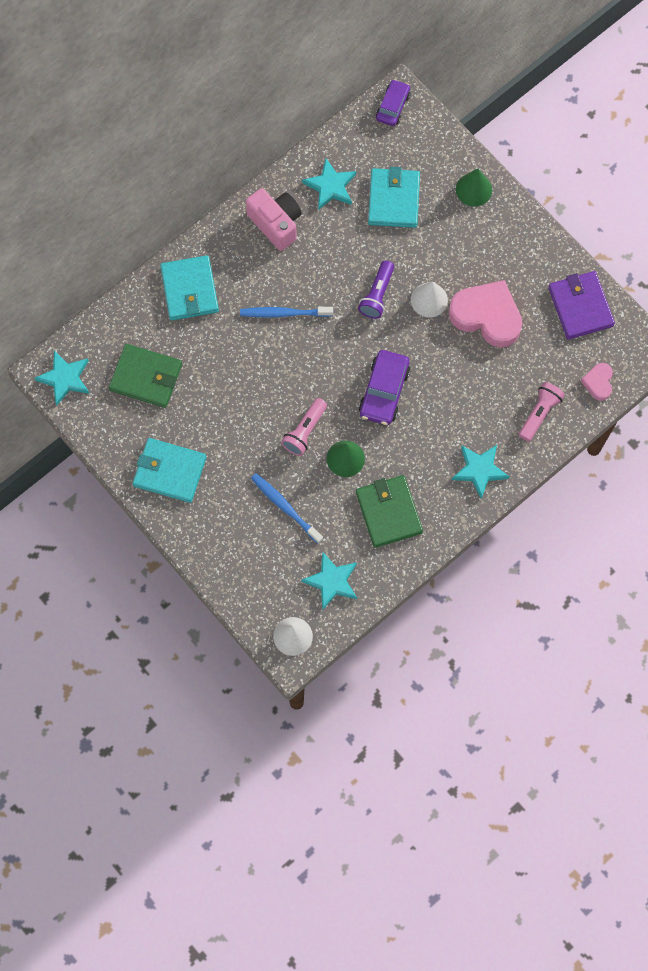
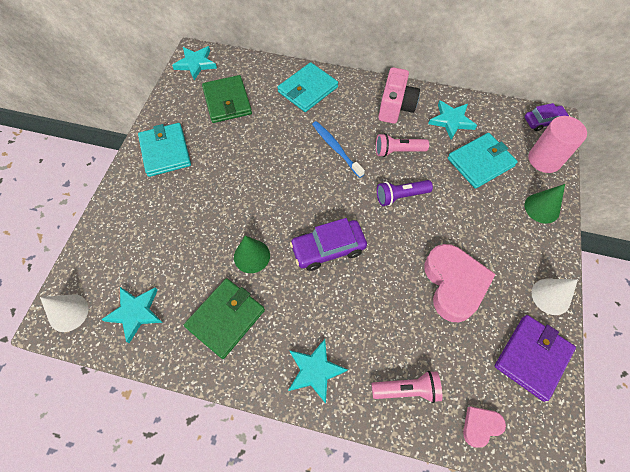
camera: 55 degrees right, 10 degrees down
blue toothbrush [251,473,323,544] -> none
pink flashlight [281,398,327,456] -> pink flashlight moved to [376,133,429,157]
white cone [411,281,448,317] -> white cone moved to [532,279,578,315]
none -> pink cylinder [528,116,587,173]

